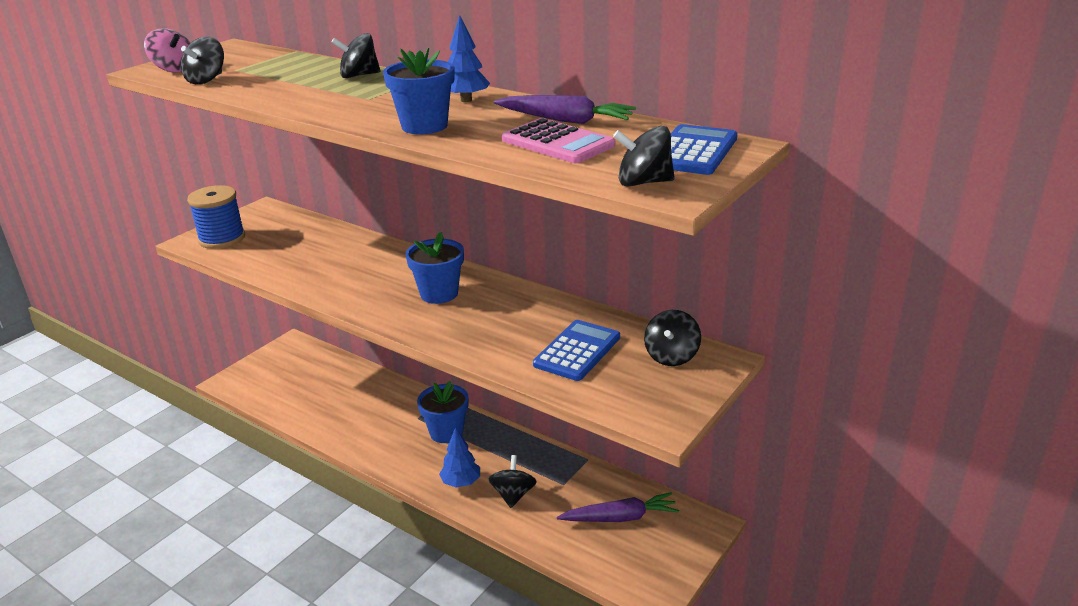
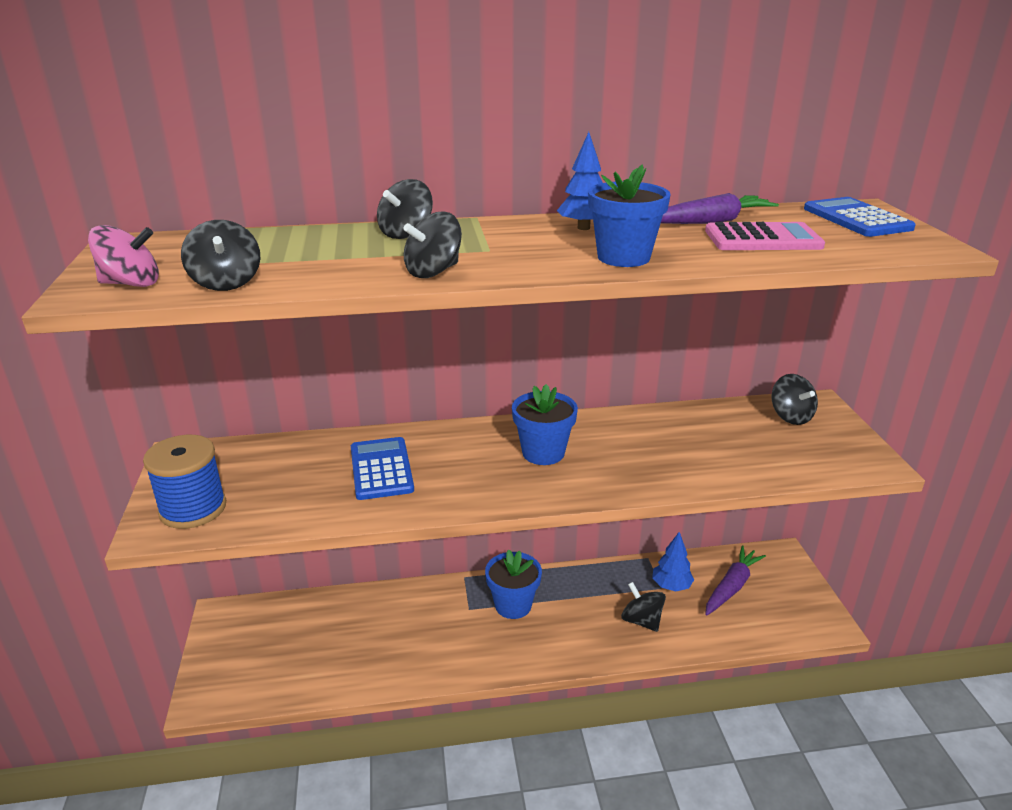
camera: 45 degrees left, 0 degrees up
blue tree [439,427,480,488] -> blue tree moved to [652,532,694,592]
blue calculator [533,320,620,381] -> blue calculator moved to [351,437,414,500]
black spinning top [613,126,675,187] -> black spinning top moved to [403,212,462,278]

